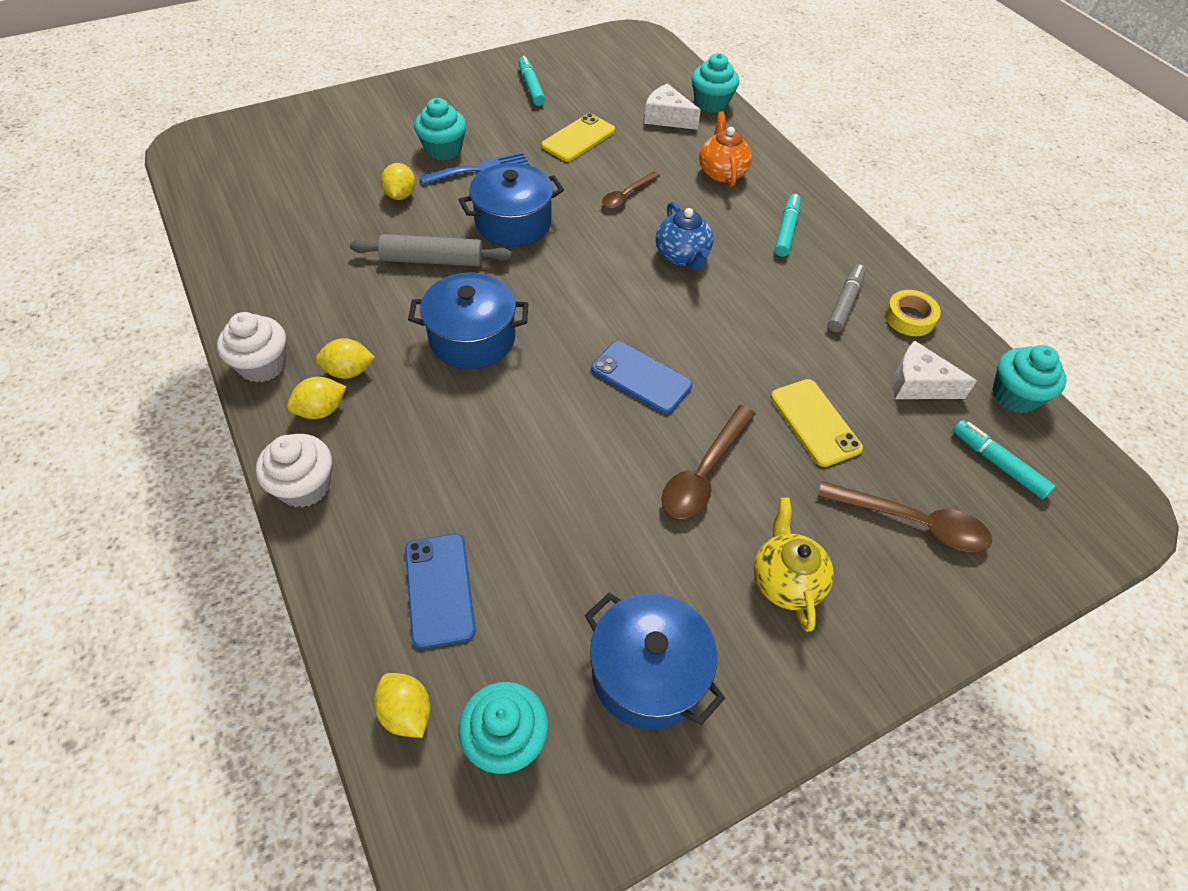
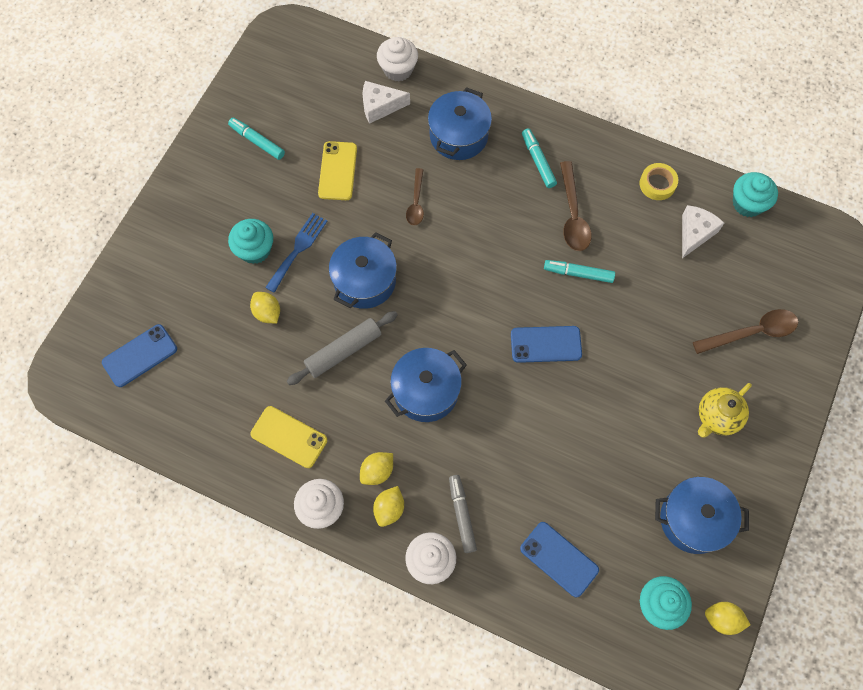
camera: 35 degrees left, 15 degrees up
yellow lemon [374,673,431,738] -> yellow lemon moved to [705,602,751,635]
blue teapot [656,202,713,270] -> none
brown spoon [661,405,756,519] -> brown spoon moved to [560,161,591,251]
turquoise cupcake [692,53,739,113] -> white cupcake [377,37,418,81]
orange teapot [699,111,752,187] -> blue pot [428,87,492,160]
yellow teapot [754,498,834,632] -> yellow teapot turned 90 degrees counterclockwise [698,383,752,438]
yellow phone [771,379,863,467] -> yellow phone moved to [250,406,327,468]
grey marker [828,264,866,332] -> grey marker moved to [449,475,477,553]
white cheese [893,340,977,399] -> white cheese turned 135 degrees clockwise [682,205,724,258]
turquoise marker [953,420,1055,499] -> turquoise marker moved to [544,260,615,283]
none -> blue phone [102,324,177,387]

